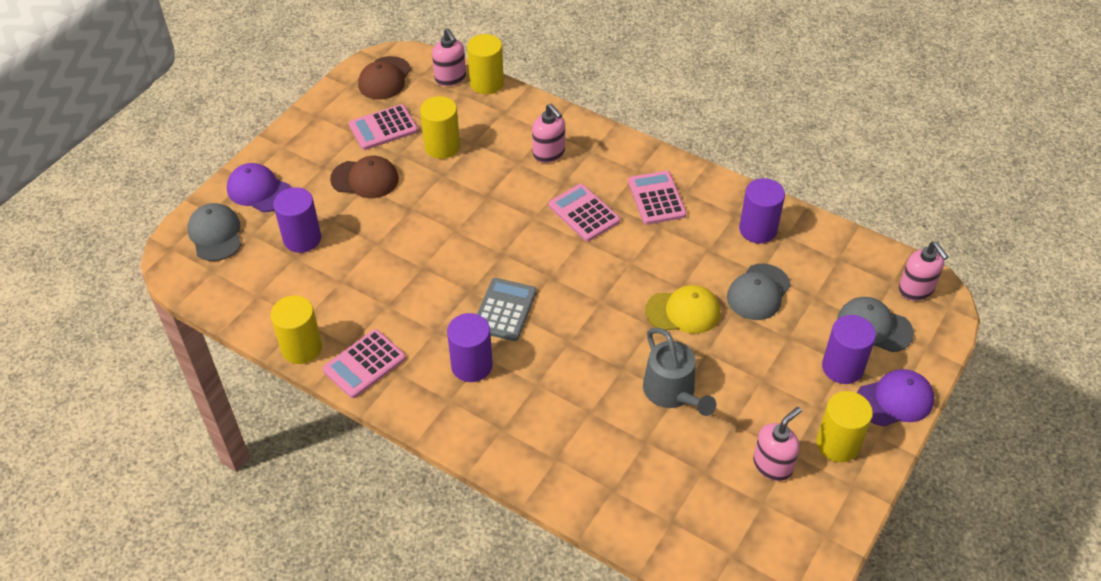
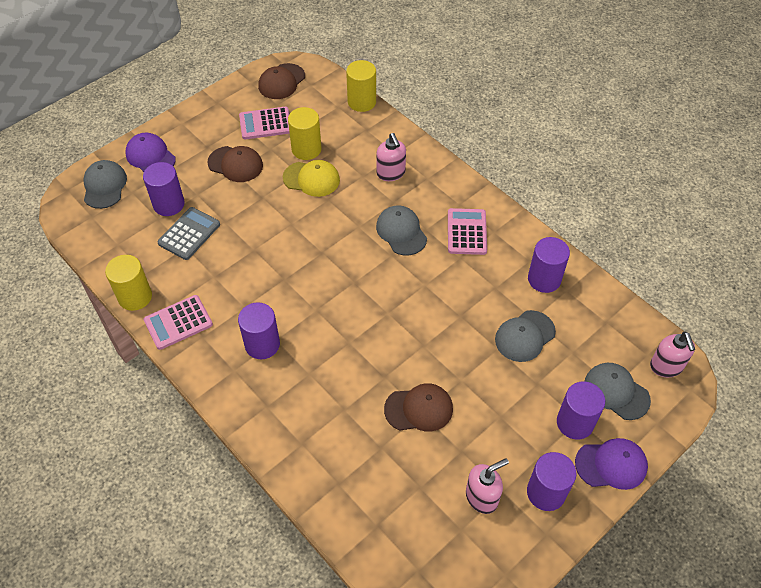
camera: 15 degrees right, 5 degrees up
pink soap dispenser [432,28,466,86] -> none
grey calculator [477,278,537,341] -> grey calculator moved to [157,207,220,260]
pink calculator [549,184,620,242] -> grey cap [376,205,427,256]
grey watering can [643,327,716,416] -> brown cap [384,383,453,432]
yellow cap [645,285,720,334] -> yellow cap moved to [283,160,340,197]
yellow cylinder [816,391,873,462] -> purple cylinder [527,452,576,511]

